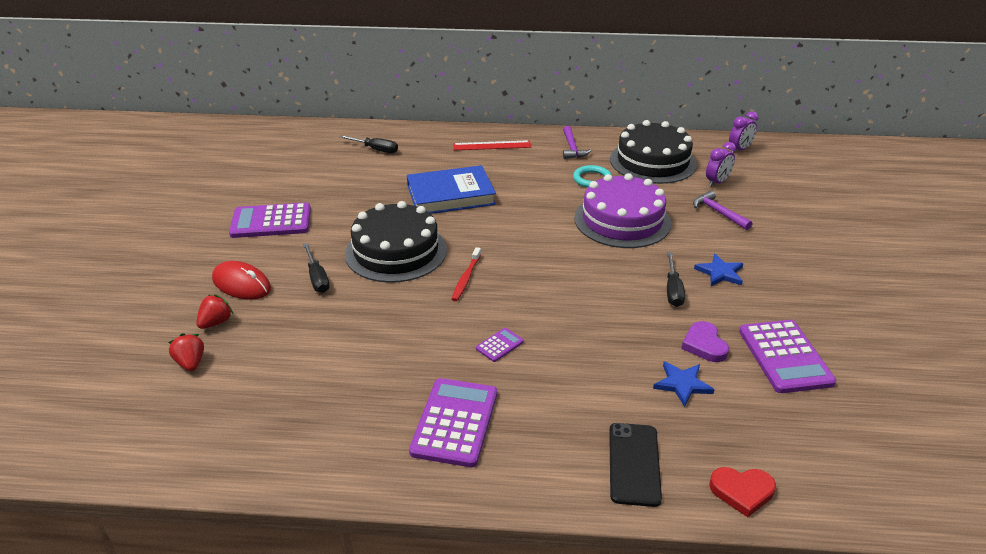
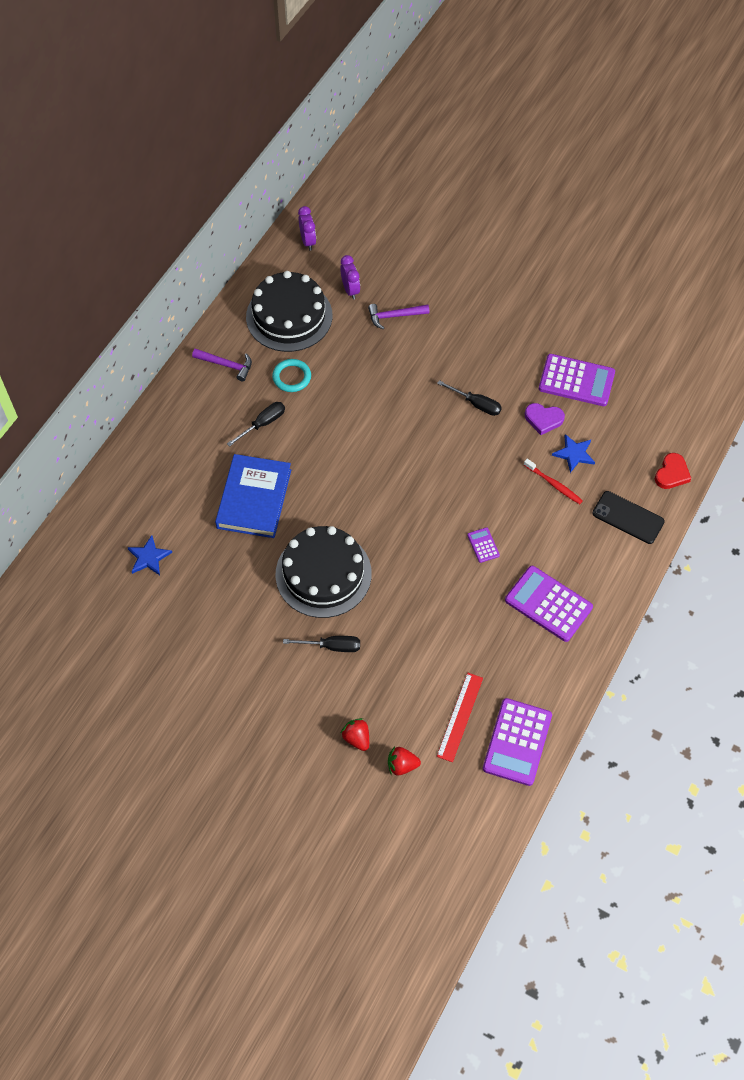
camera: 65 degrees left, 25 degrees up
red mouse [212,261,271,300] -> none
purple calculator [229,203,311,238] -> purple calculator moved to [483,698,552,786]
black screwdriver [339,135,398,153] -> black screwdriver moved to [227,402,285,447]
red toothbrush [452,247,481,301] -> red toothbrush moved to [524,459,583,504]
red ruler [453,140,531,151] -> red ruler moved to [437,673,483,762]
purple cake [574,173,671,248] -> none
blue star [694,254,744,286] -> blue star moved to [127,535,172,575]

